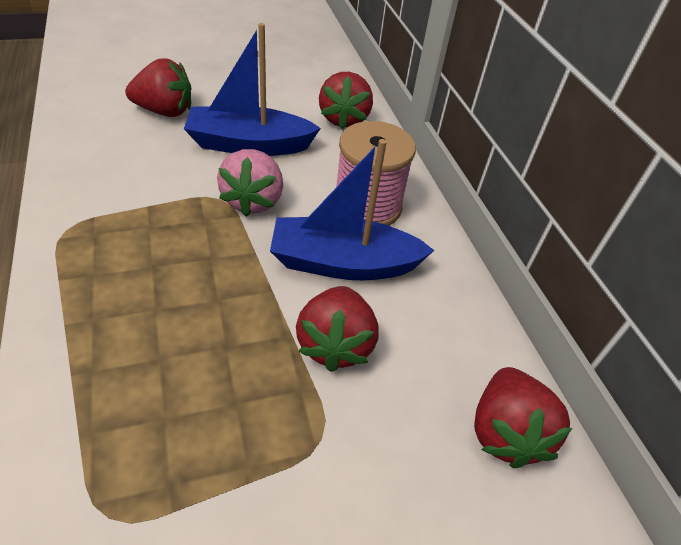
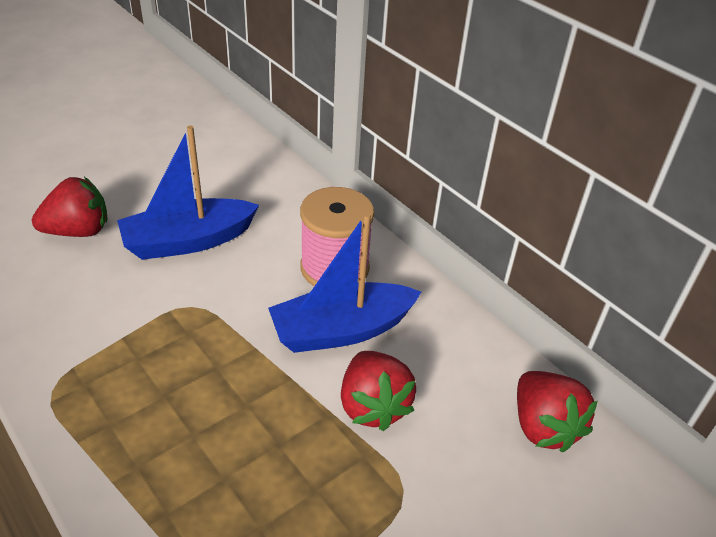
camera: 20 degrees left, 5 degrees down
pink strawberry [217,149,283,217] -> none
red strawberry [319,72,373,129] -> none

